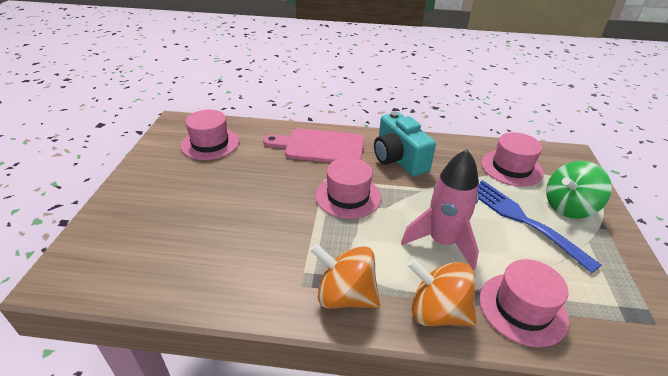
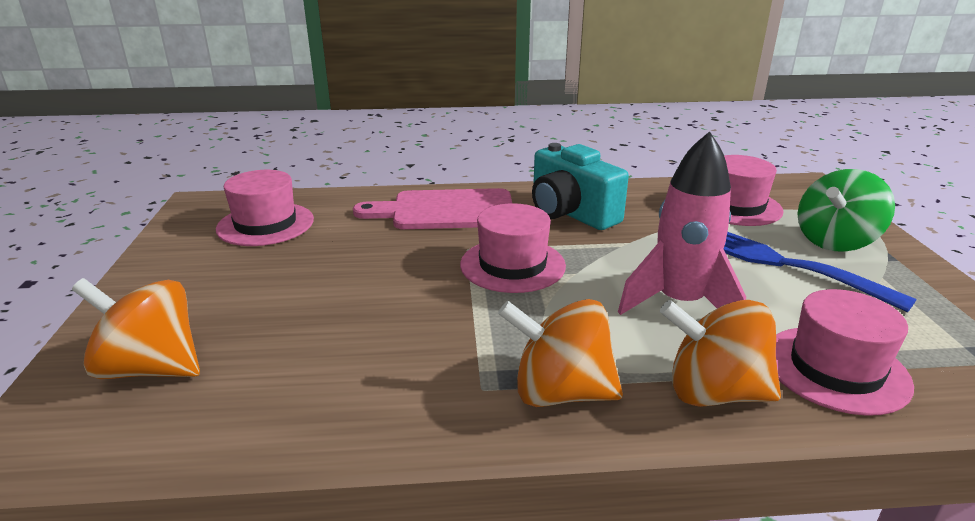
camera: 10 degrees left, 10 degrees down
none -> orange spinning top [72,278,200,379]

